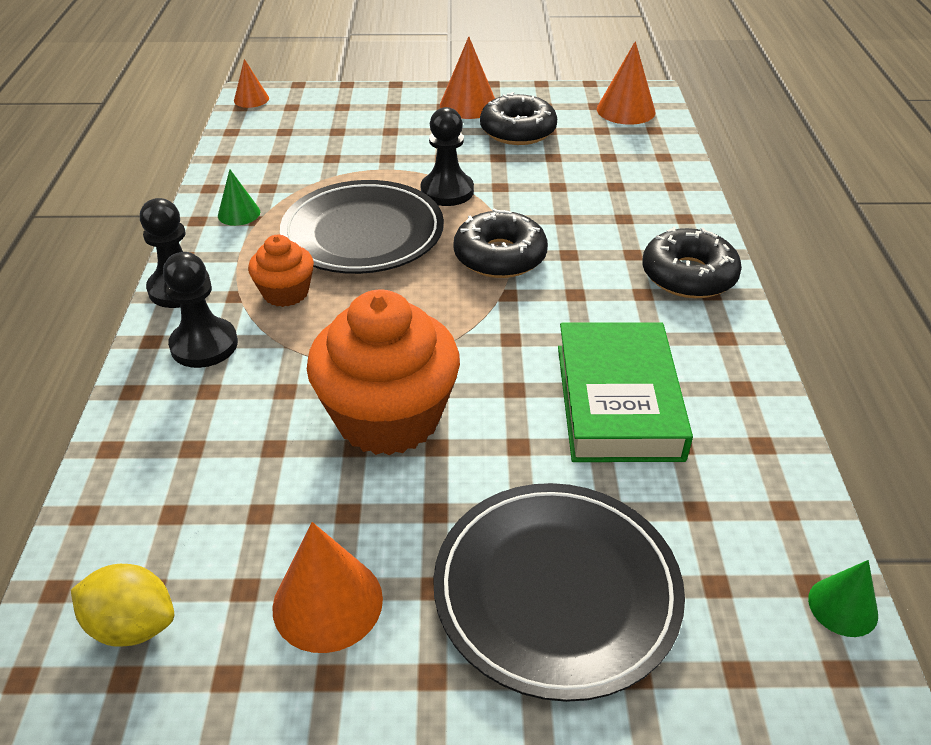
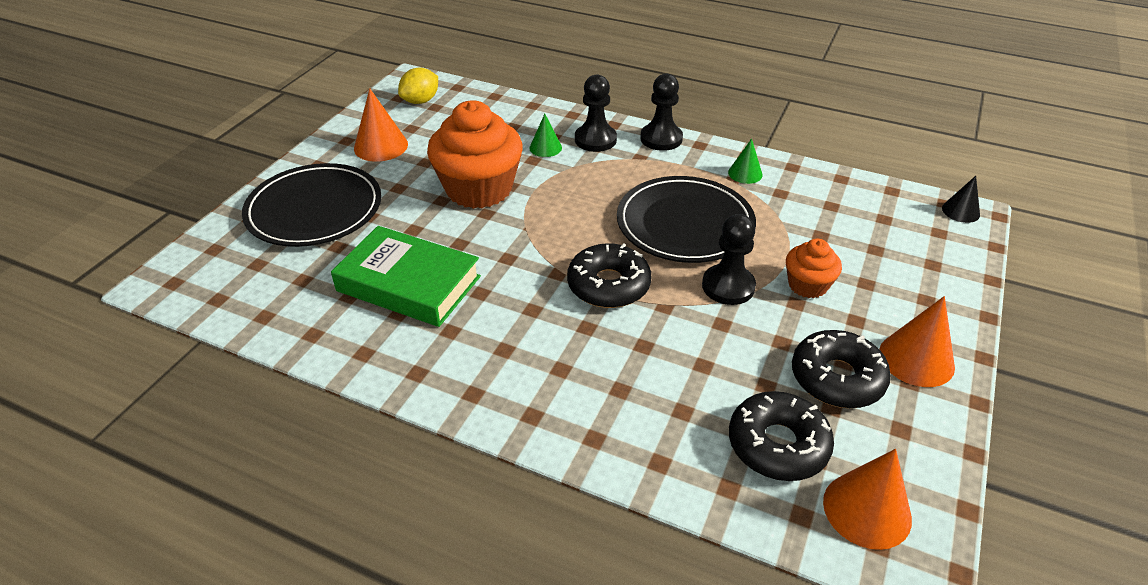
camera: 115 degrees right, 0 degrees up
orange cone [234,59,269,108] -> black cone [942,176,980,223]
orange cupcake [248,235,314,307] -> orange cupcake moved to [786,238,842,298]
black donut [642,226,742,298] -> black donut moved to [729,391,834,481]
green cone [808,560,878,637] -> green cone moved to [529,114,562,157]

